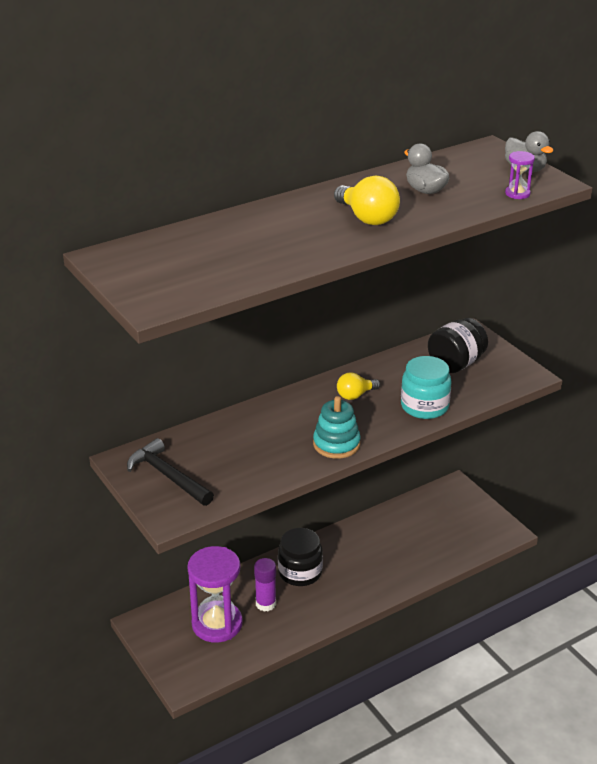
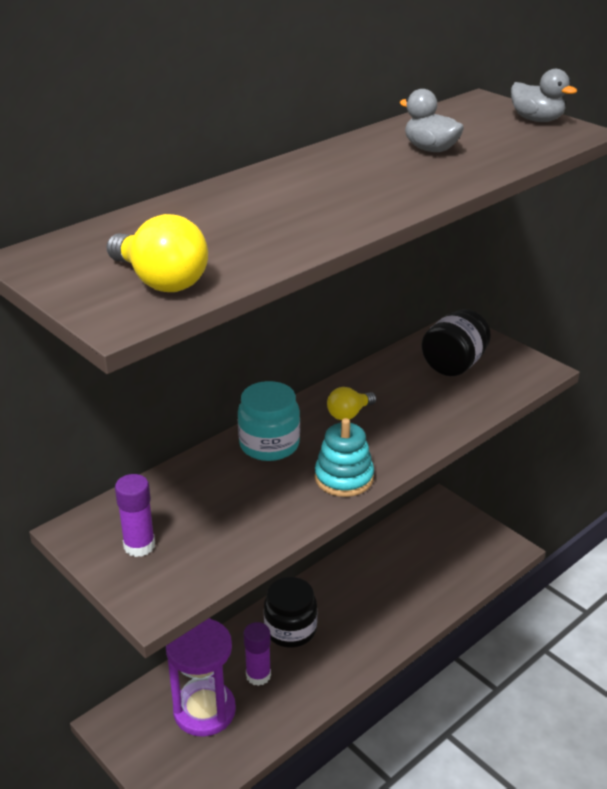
camera: 10 degrees left, 0 degrees up
black hammer [127,438,214,506] -> purple glue stick [115,474,155,557]
yellow light bulb [334,176,400,225] -> yellow light bulb moved to [106,214,208,292]
turquoise jar [401,356,452,419] -> turquoise jar moved to [238,381,300,461]
purple hourglass [505,151,535,199] -> none

